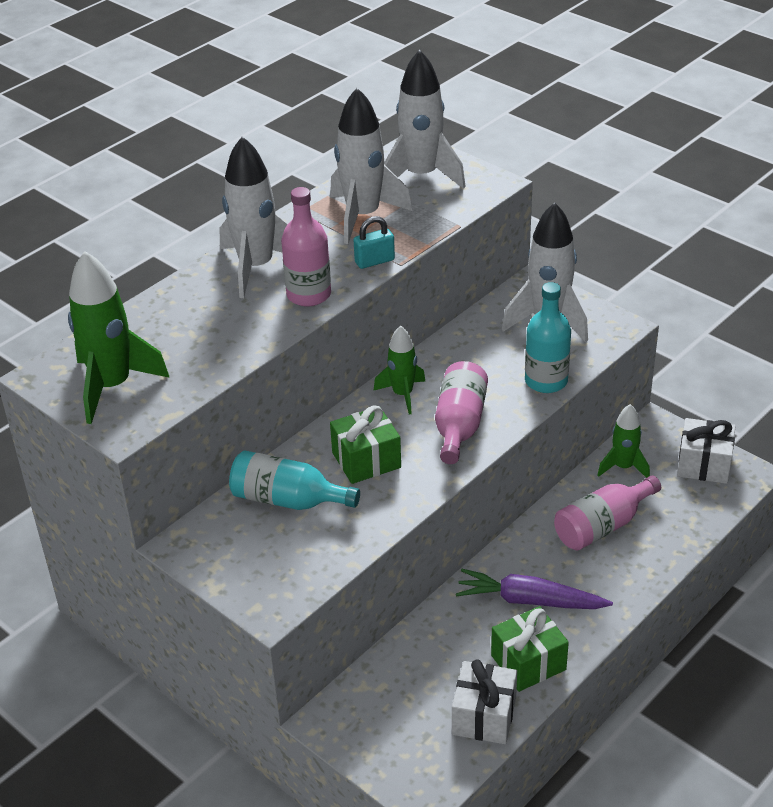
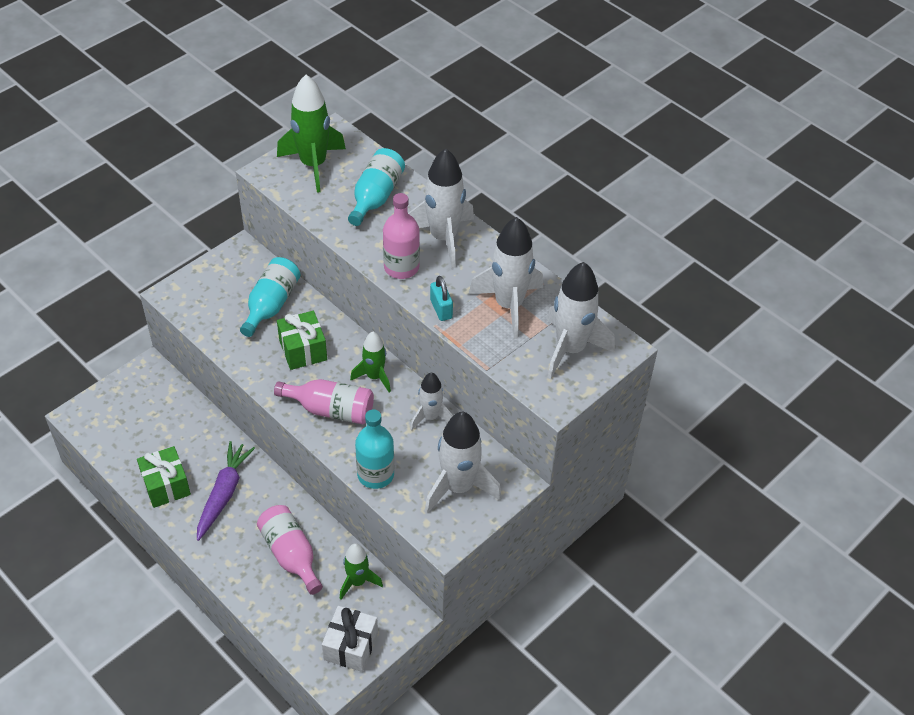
camera: 90 degrees right, 10 degrees up
white gift [452,659,517,744] -> none
none -> turquoise bottle [348,148,405,226]
none -> white rocket [410,372,453,431]

